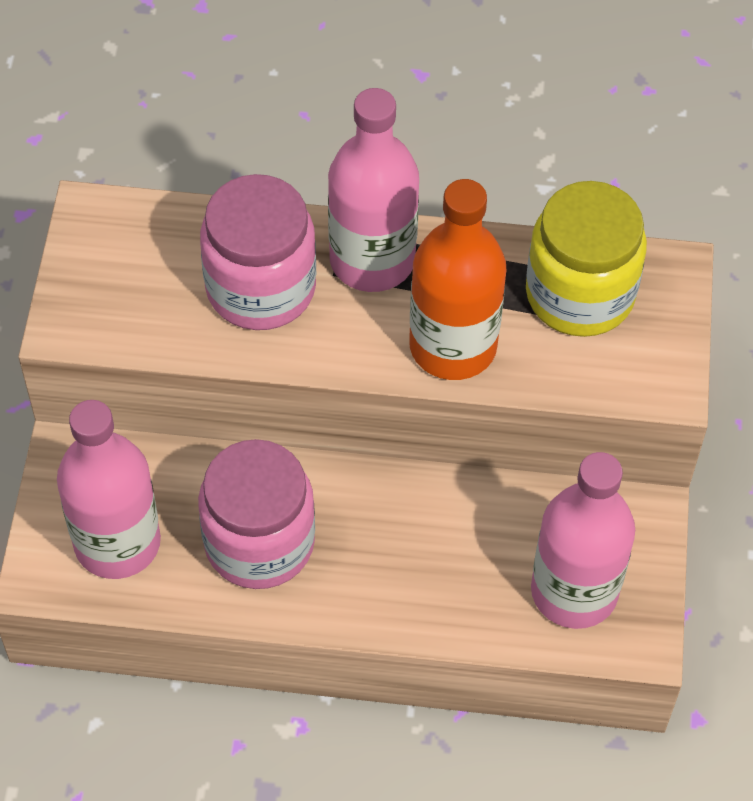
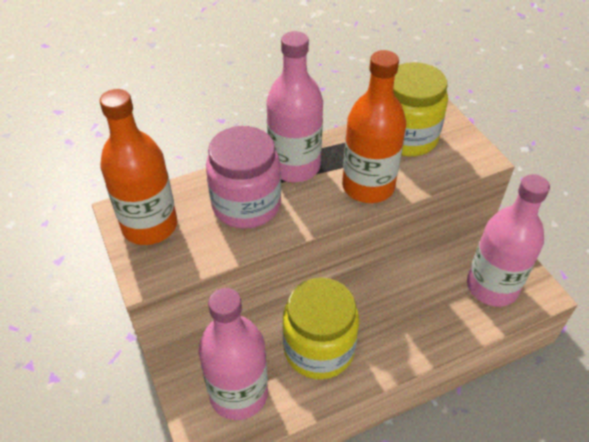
camera: 30 degrees left, 10 degrees down
pink jar [198,439,315,589] -> yellow jar [282,277,359,379]
none -> orange bottle [100,89,177,245]

